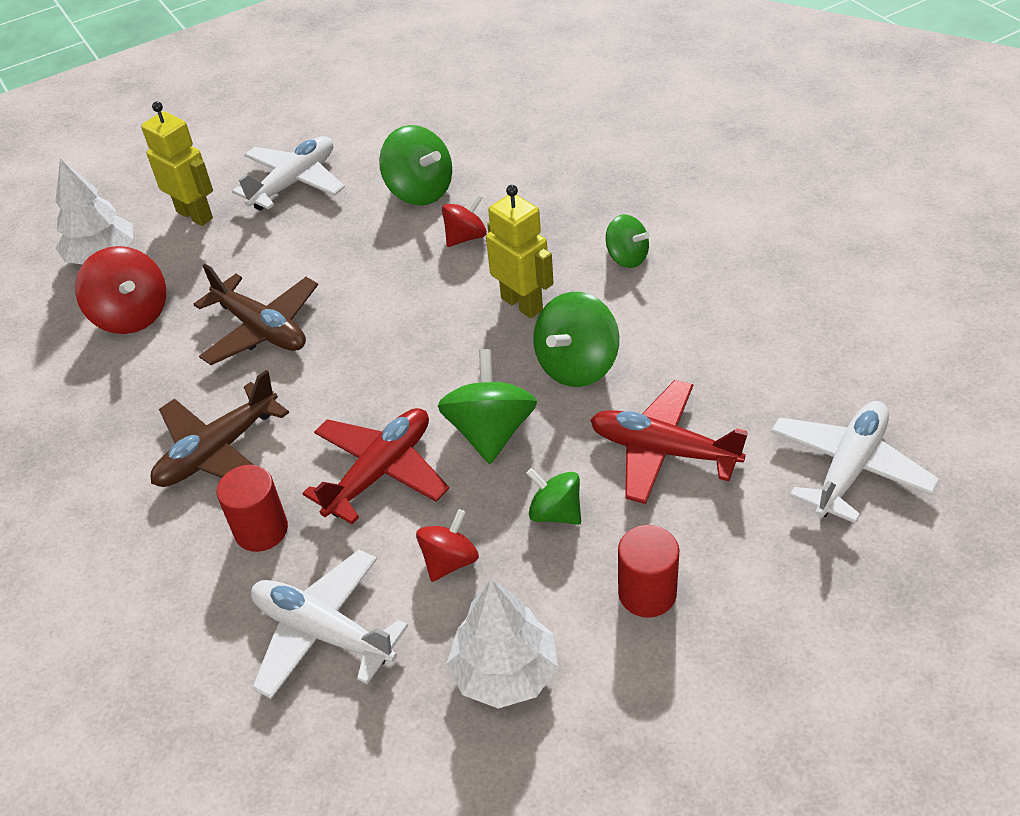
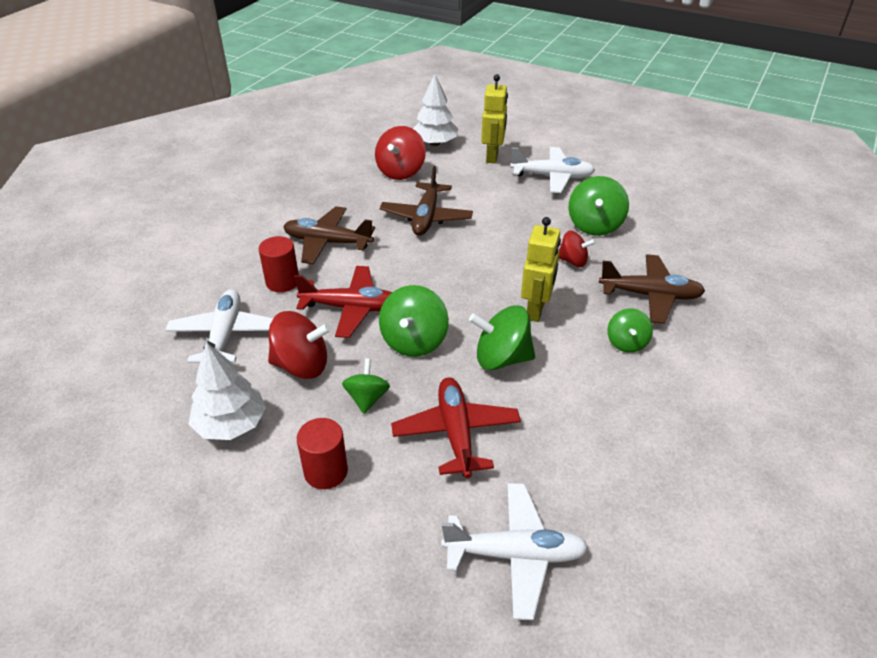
camera: 55 degrees right, 5 degrees down
red spinning top [416,509,479,582] -> red spinning top [268,311,331,379], size x1.60
green spinning top [438,349,537,464] -> green spinning top turned 135 degrees clockwise [379,285,449,357]
none -> brown plane [599,254,705,324]

